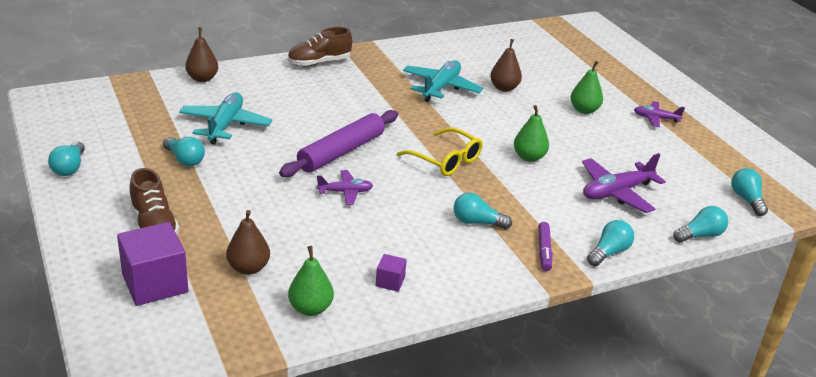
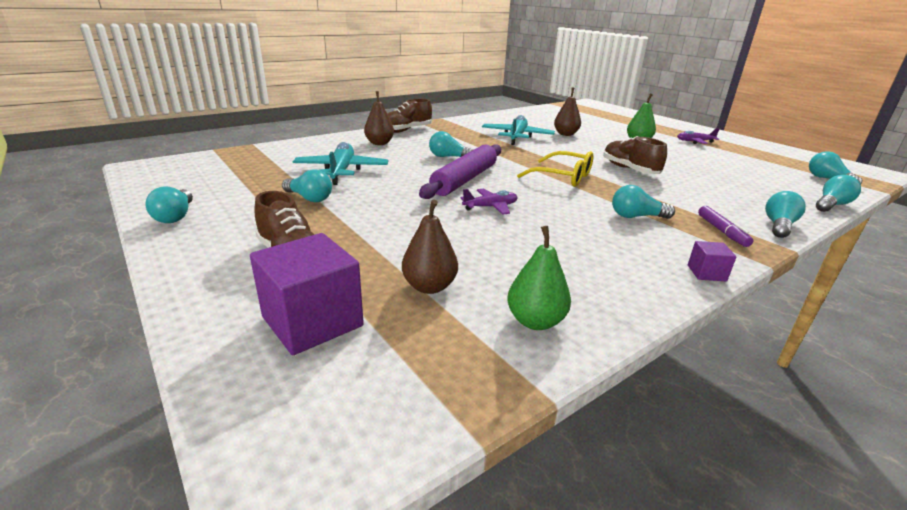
camera: 10 degrees left, 5 degrees down
brown pear [185,28,218,82] -> brown pear moved to [364,91,394,145]
purple cube [376,254,407,292] -> purple cube moved to [688,241,736,281]
green pear [514,105,549,162] -> brown shoe [603,136,667,174]
purple plane [582,153,666,213] -> none
none -> turquoise light bulb [429,131,472,157]

